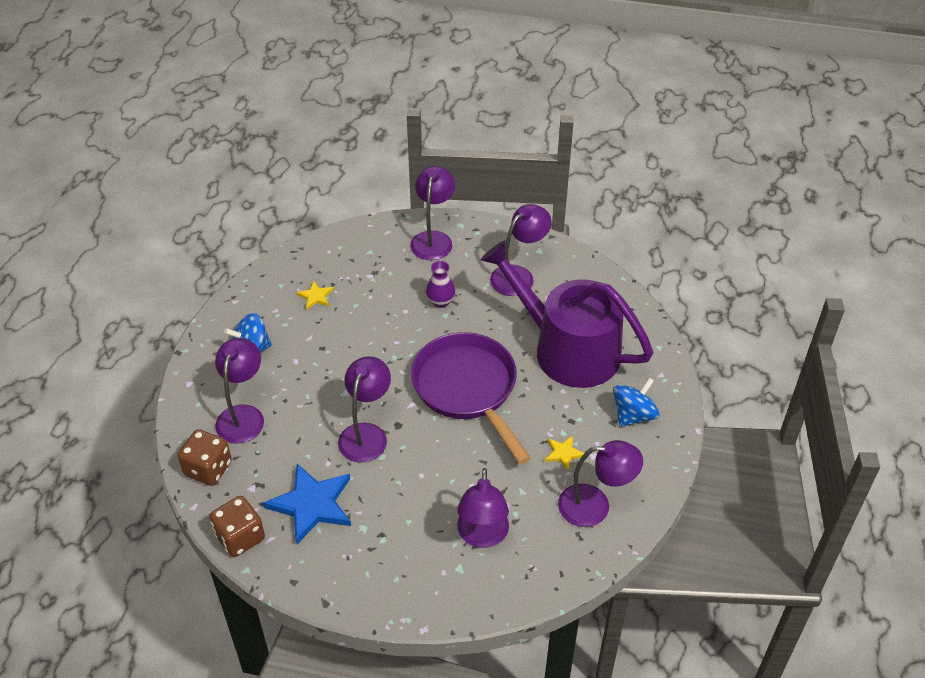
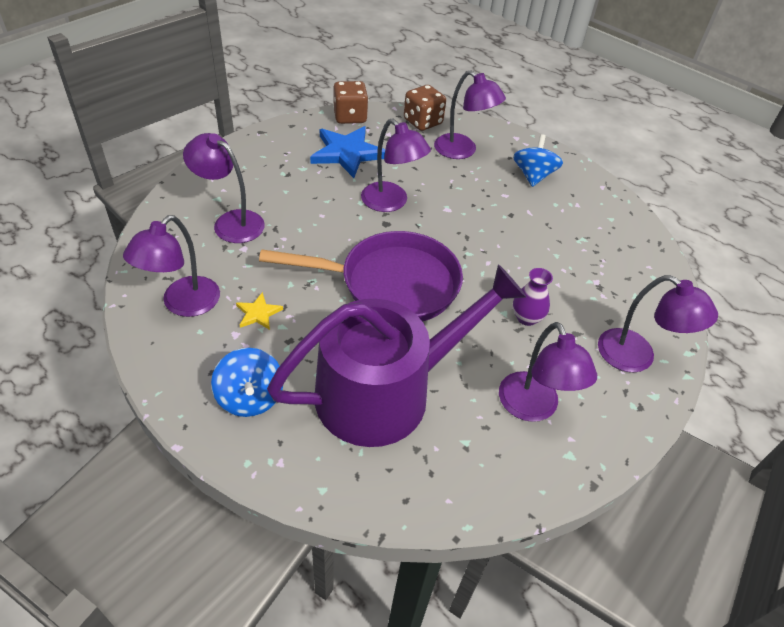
camera: 115 degrees right, 0 degrees up
yellow star [296,280,334,310] -> none

